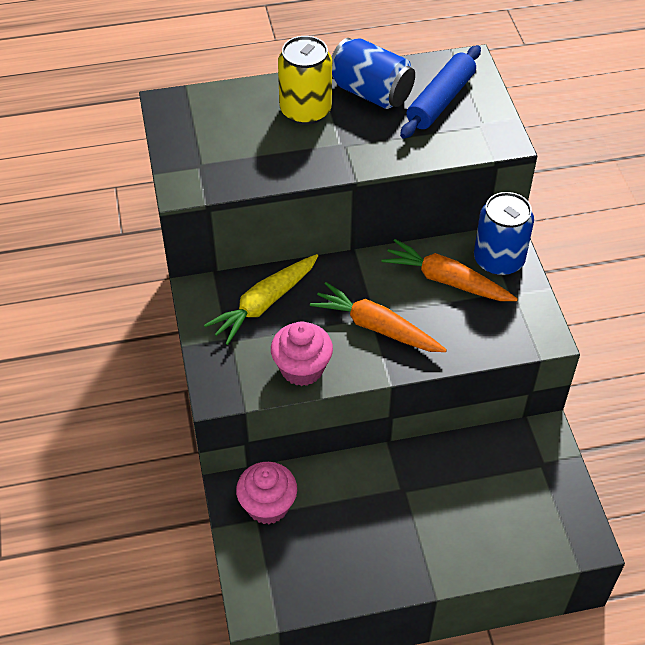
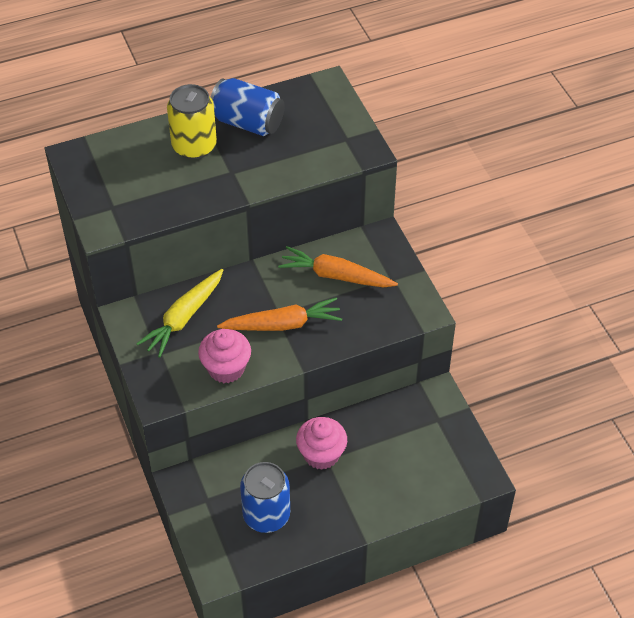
camera: 10 degrees left, 0 degrees up
pink cupcake [236,462,297,524] -> pink cupcake moved to [296,417,347,470]
orange carrot [310,282,447,352] -> orange carrot turned 150 degrees clockwise [217,297,342,331]
blue rolling pin [400,45,481,139] -> none
blue can [474,192,534,276] -> blue can moved to [240,462,290,533]

